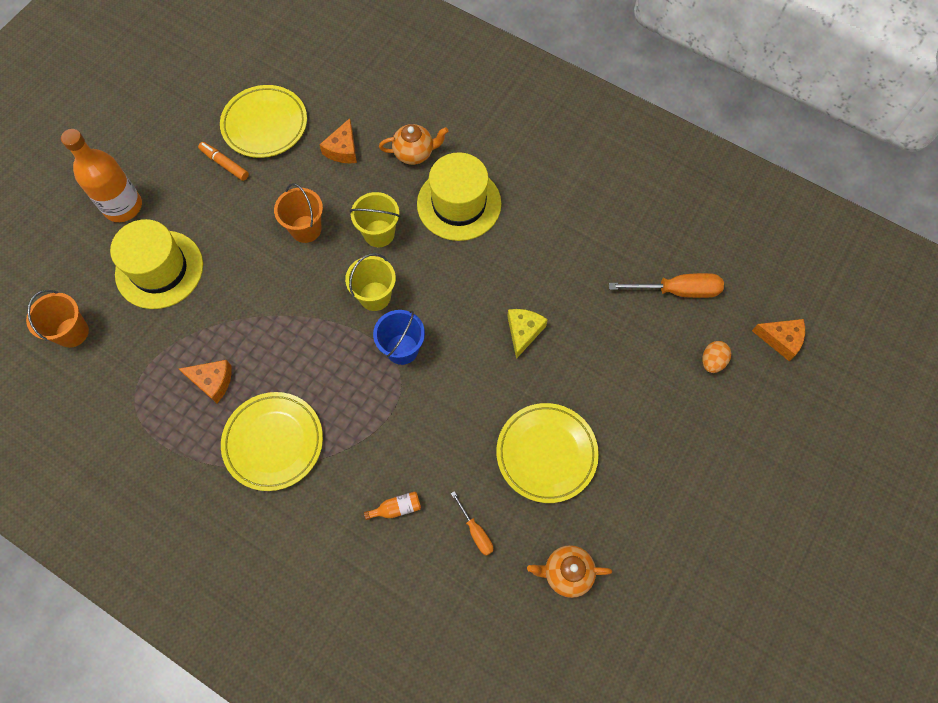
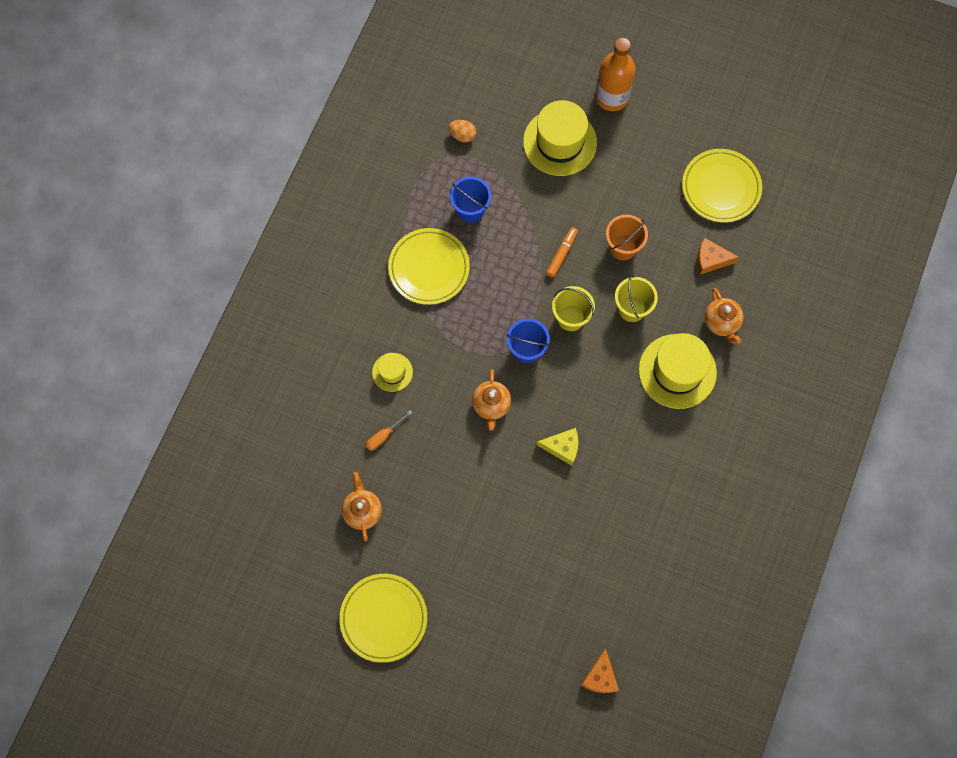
camera: 80 degrees right, 5 degrees up
orange bucket [26,290,89,348] -> none
orange cheese [179,360,232,403] -> blue bucket [450,176,491,223]
orange marker [198,142,249,181] -> orange marker moved to [546,227,578,278]
orange bottle [364,492,421,520] -> yellow hat [372,353,413,392]
yellow plate [496,403,599,503] -> yellow plate moved to [339,574,427,663]
orange screwdriver [609,273,724,298] -> none
orange egg [702,341,731,373] -> orange egg moved to [448,120,476,142]
none -> orange teapot [472,369,511,431]

